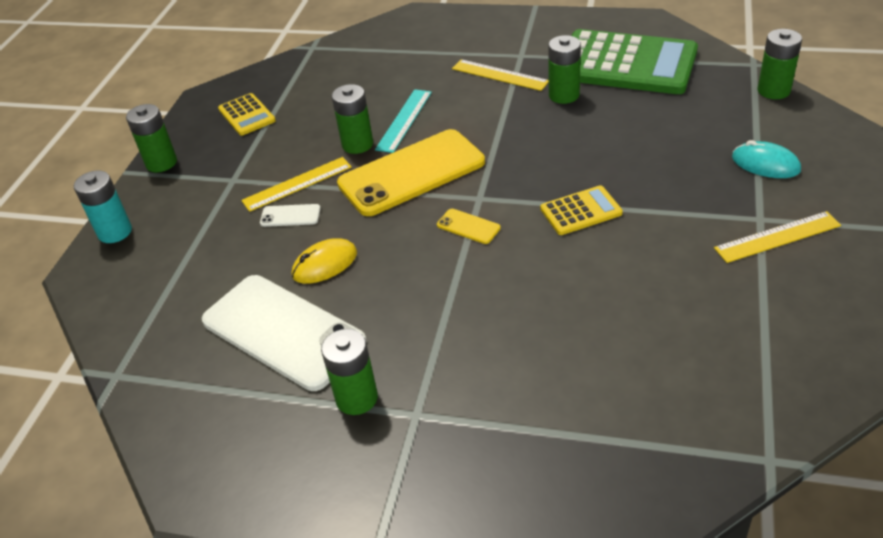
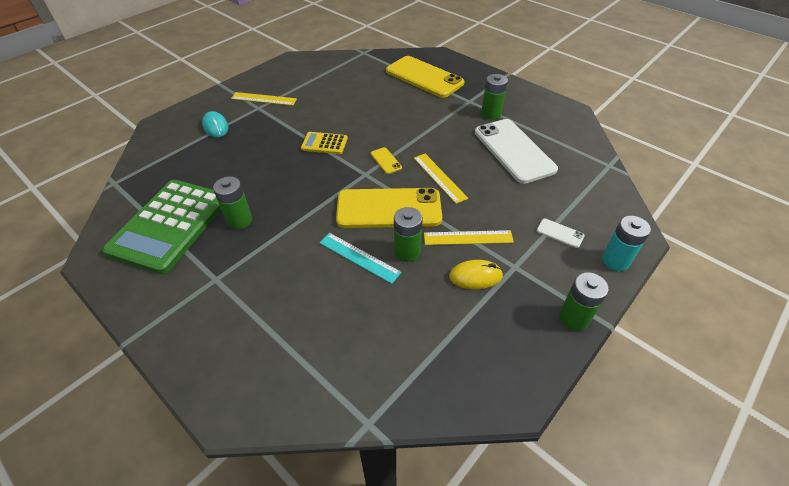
camera: 155 degrees left, 5 degrees up
yellow calculator [218,93,276,136] -> none
white phone [260,204,321,227] -> white phone moved to [537,219,584,248]
yellow mouse [292,238,357,284] -> yellow mouse moved to [449,260,503,289]
turquoise ruler [375,89,432,153] -> turquoise ruler turned 75 degrees clockwise [319,233,402,284]
yellow ruler [452,59,549,91] -> yellow ruler moved to [414,154,468,204]
green calculator [572,29,698,94] -> green calculator turned 120 degrees counterclockwise [103,180,221,274]
green battery [758,29,802,99] -> none
none -> yellow phone [386,56,464,98]

